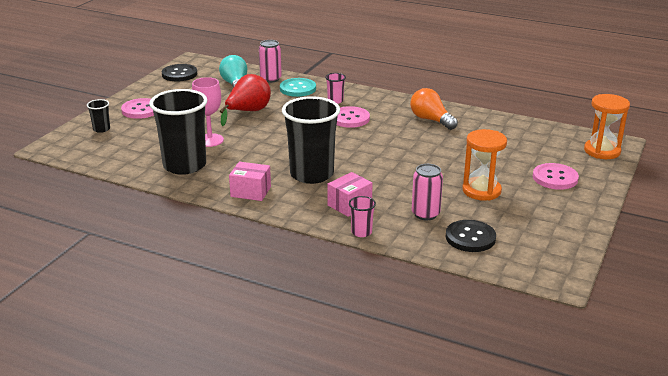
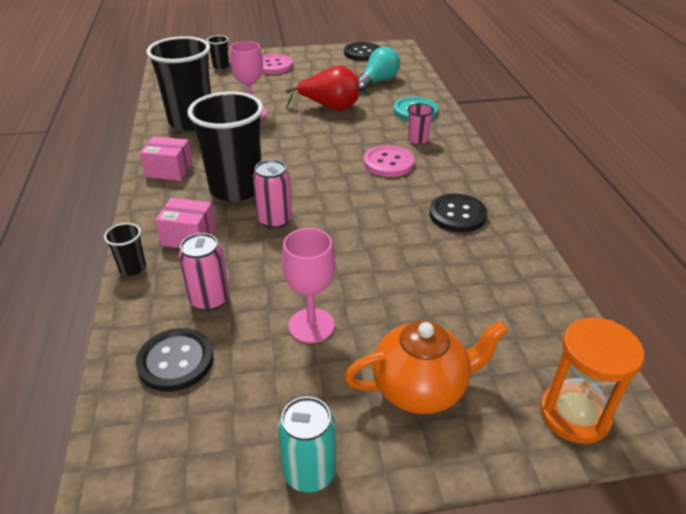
camera: 55 degrees right, 10 degrees up
pink box [229,162,271,201] -> pink box turned 60 degrees counterclockwise [140,136,193,181]
pink can [259,40,282,83] -> pink can moved to [253,159,292,229]
pink cup [349,196,376,237] -> black cup [104,223,146,276]
orange light bulb [410,88,458,130] -> black button [429,194,487,233]
orange hourglass [462,129,507,201] -> pink goblet [282,228,335,343]
pink button [533,163,579,190] -> orange teapot [344,321,508,414]
none -> turquoise can [278,397,336,493]

